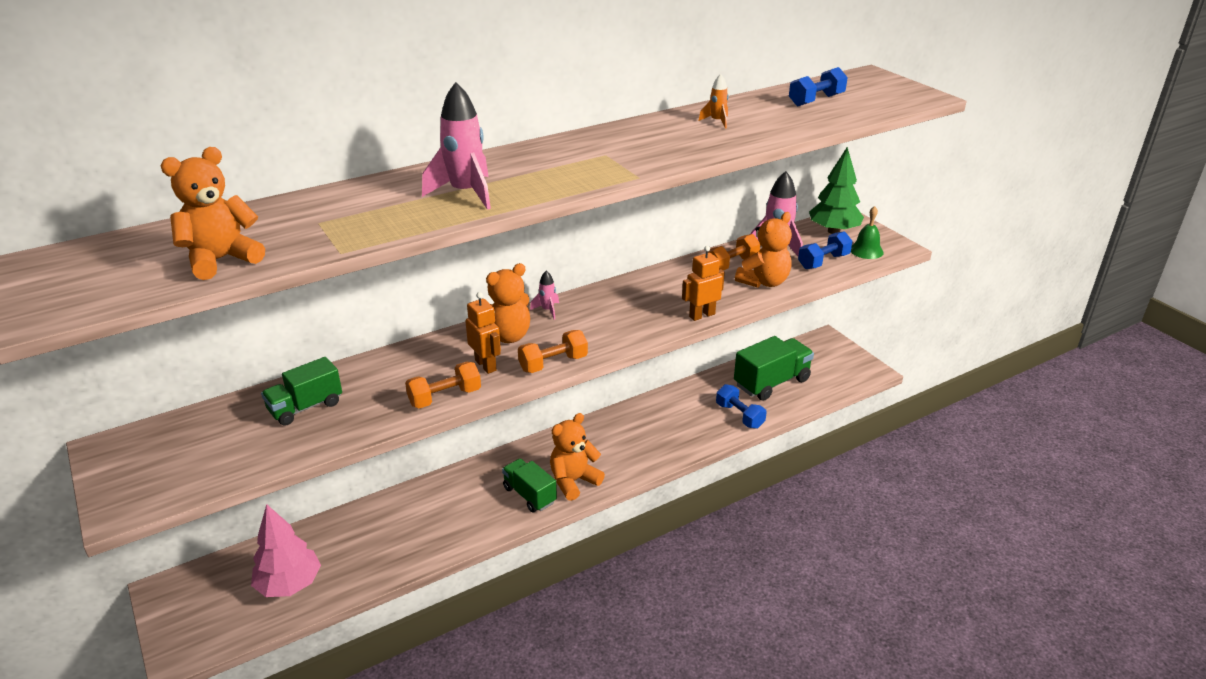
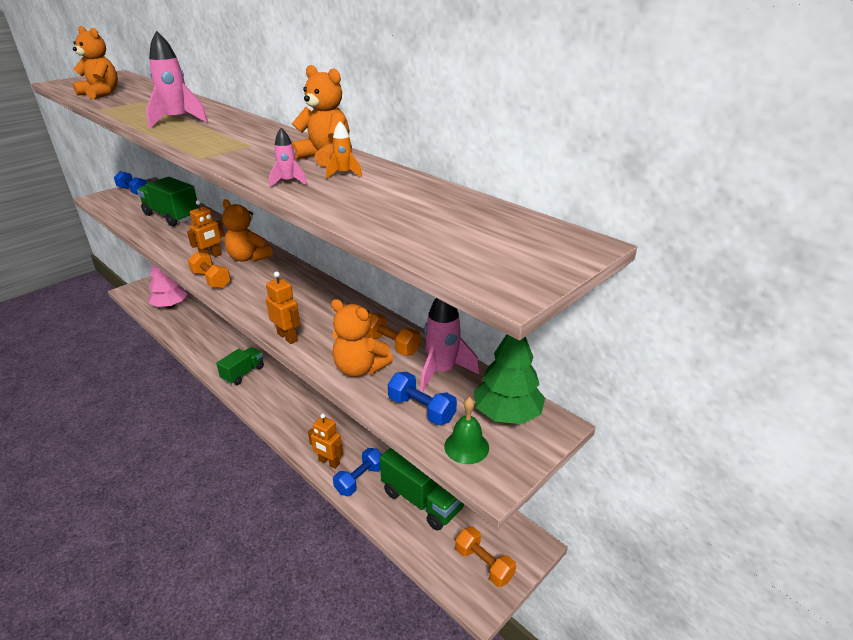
camera: 75 degrees right, 0 degrees up
green truck [261,357,342,426] -> green truck [137,177,198,226], size x1.54
orange dumbbell [405,362,481,408] -> orange dumbbell moved to [455,527,516,587]
pink rocket [530,271,559,320] -> pink rocket moved to [269,128,307,188]
orange teddy bear [550,413,605,501] -> orange teddy bear moved to [292,65,349,167]
blue dumbbell [789,67,848,107] -> blue dumbbell moved to [114,171,147,194]
none -> orange robot [308,414,343,469]

